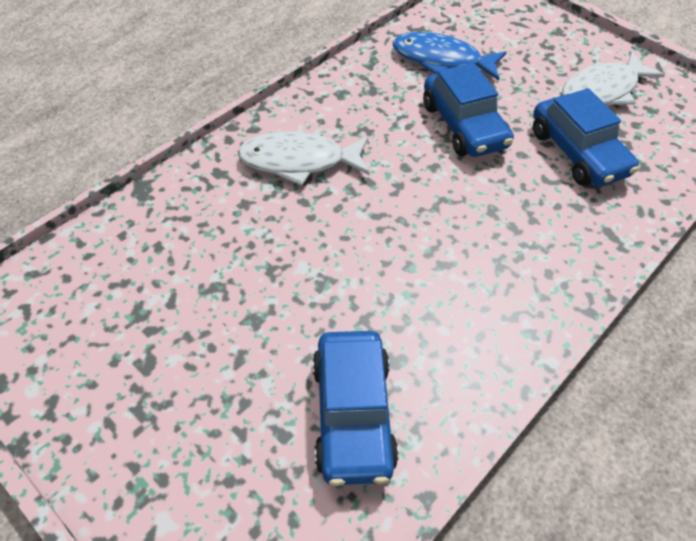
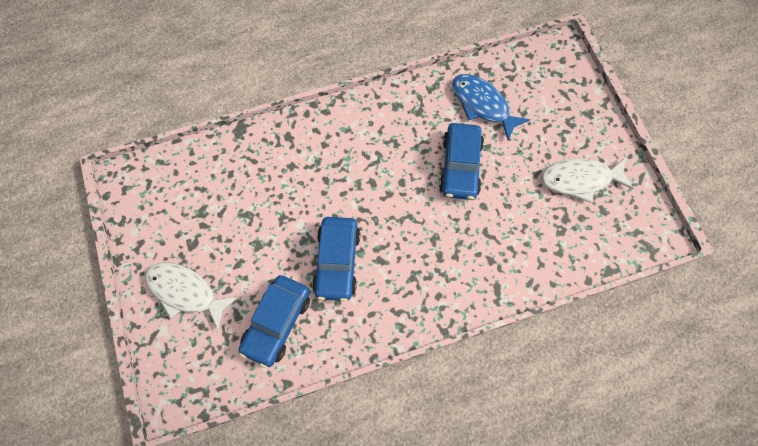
camera: 30 degrees right, 15 degrees up
white fish [238,131,370,186] -> white fish moved to [145,263,238,330]
blue car [533,88,639,187] -> blue car moved to [312,217,360,302]

